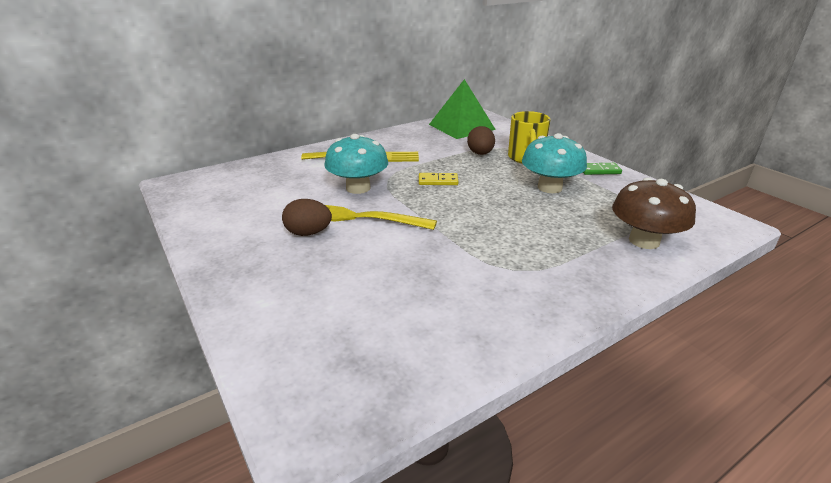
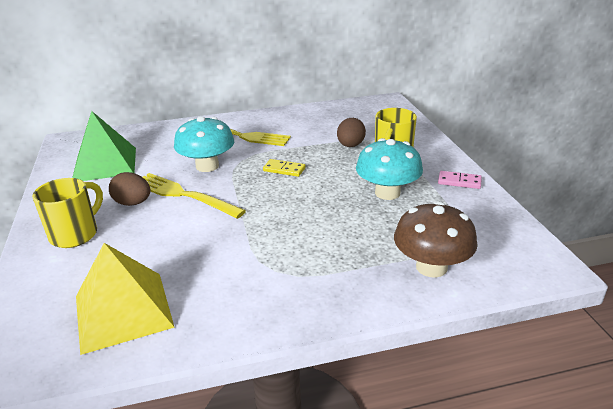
camera: 20 degrees right, 0 degrees up
green pyramid [429,79,496,139] -> green pyramid moved to [72,111,136,181]
green domino [583,163,622,175] -> pink domino [438,171,482,189]
none -> yellow mug [32,178,103,248]
none -> yellow pyramid [76,243,175,355]

